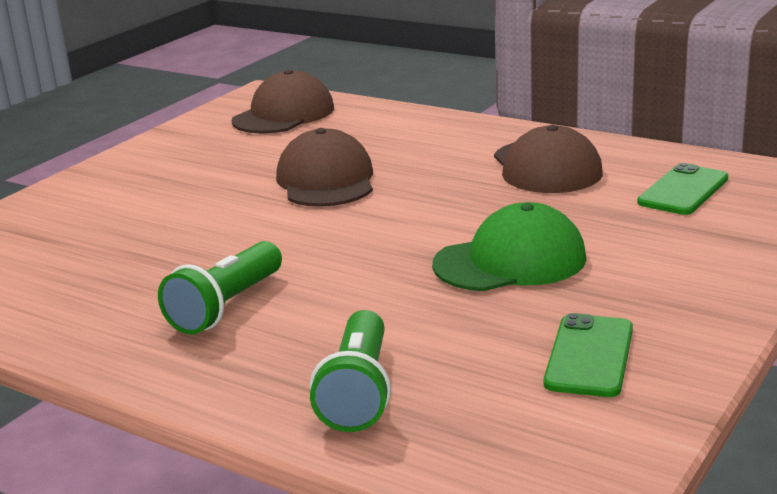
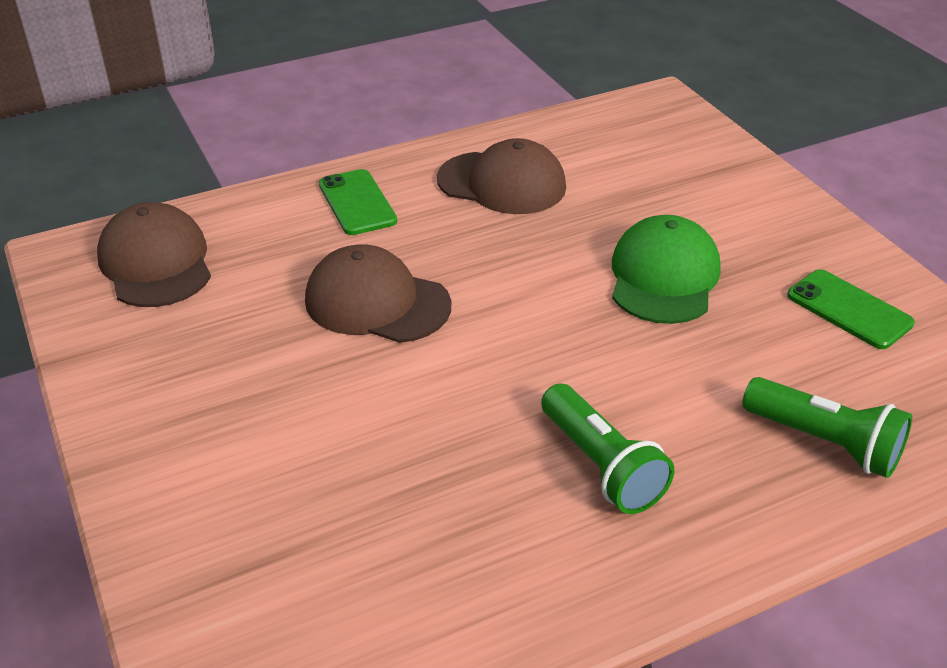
camera: 60 degrees left, 15 degrees up
green phone [637,163,728,215] -> green phone moved to [319,169,397,235]

